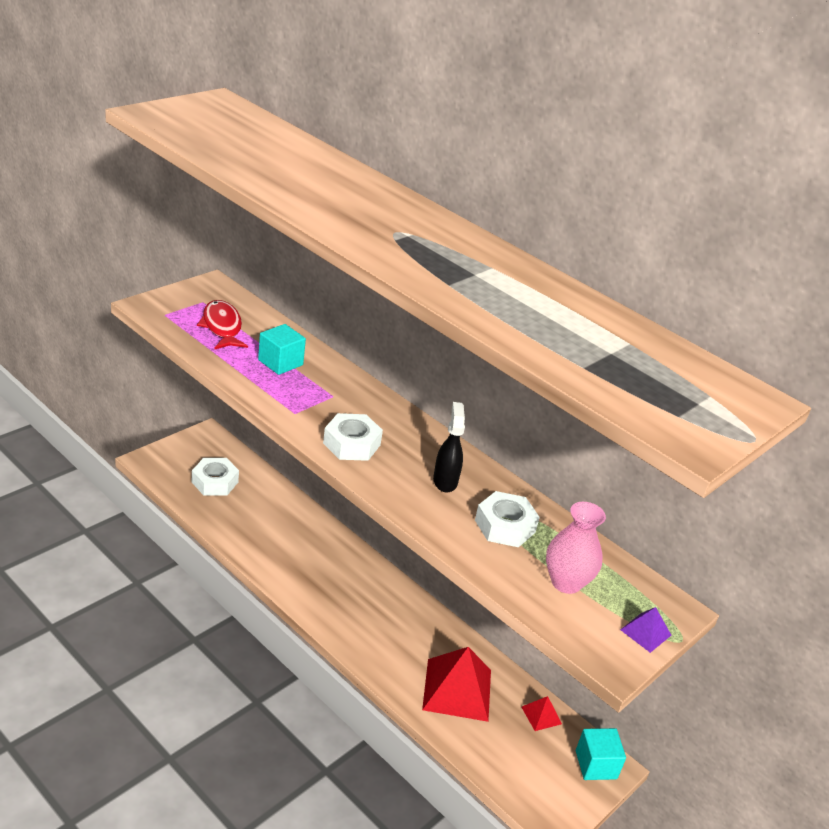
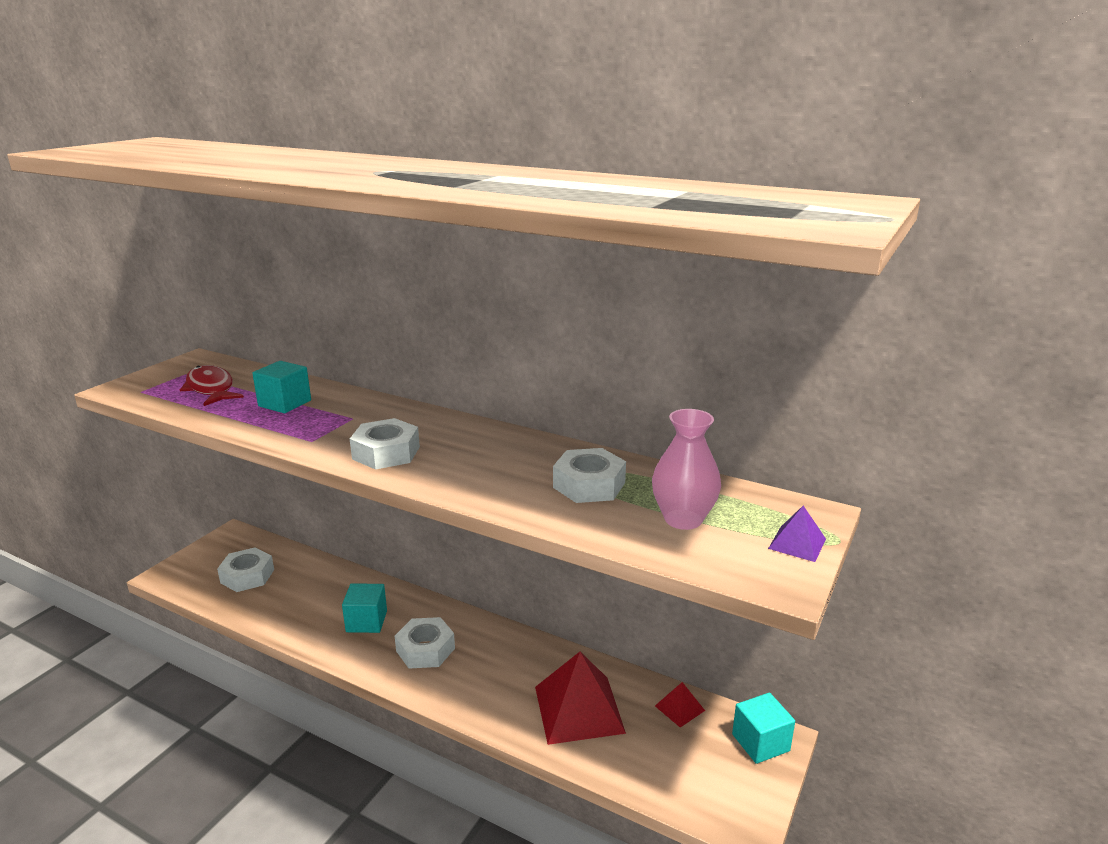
camera: 10 degrees left, 10 degrees down
black spray bottle [433,402,465,493] -> none
none -> turquoise cube [342,583,387,633]
none -> white nut [395,617,455,669]

